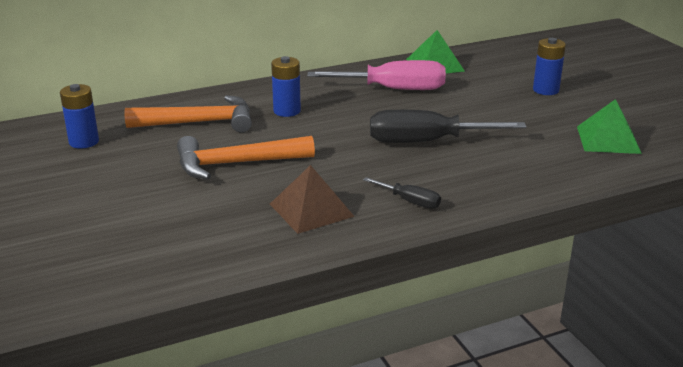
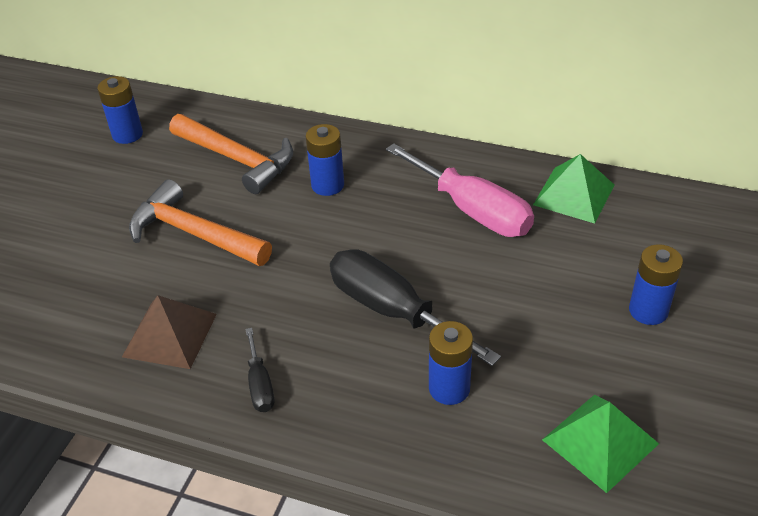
camera: 45 degrees right, 15 degrees up
none -> blue battery [429,321,473,405]

